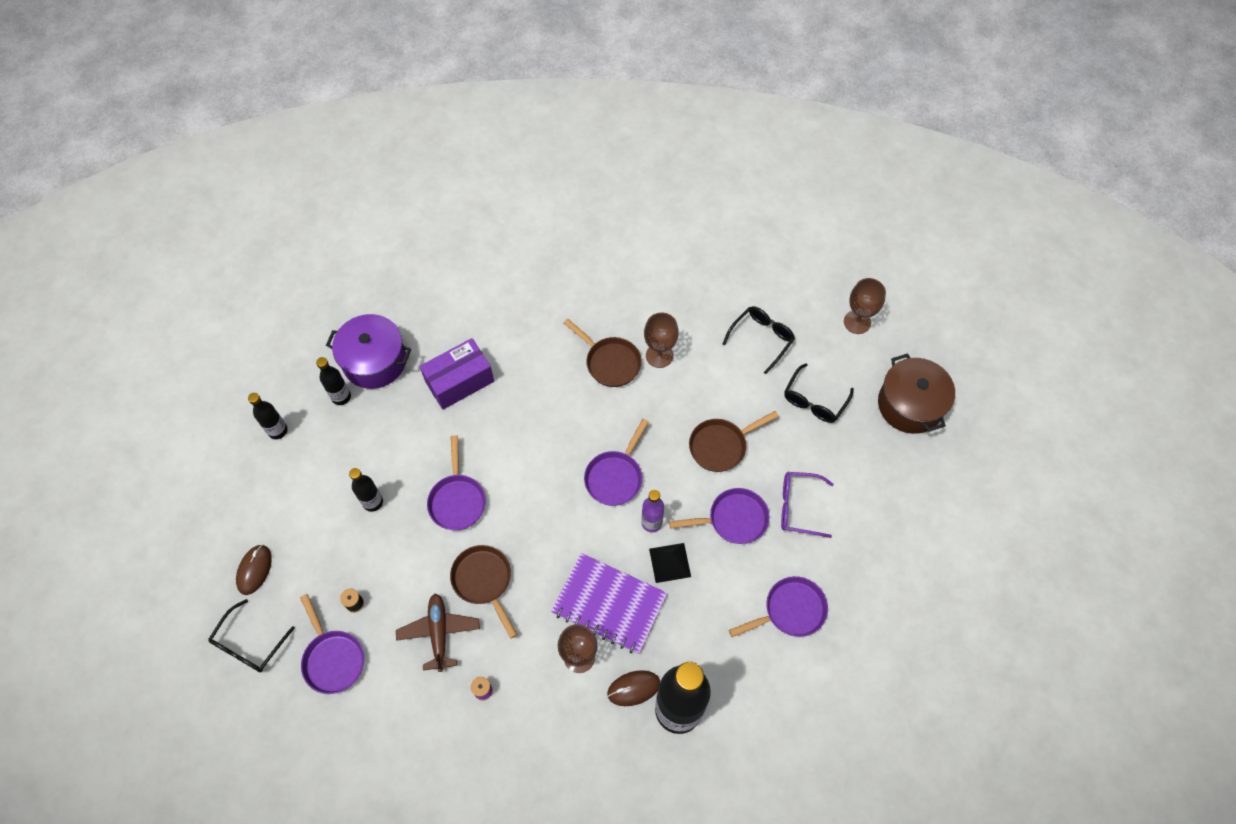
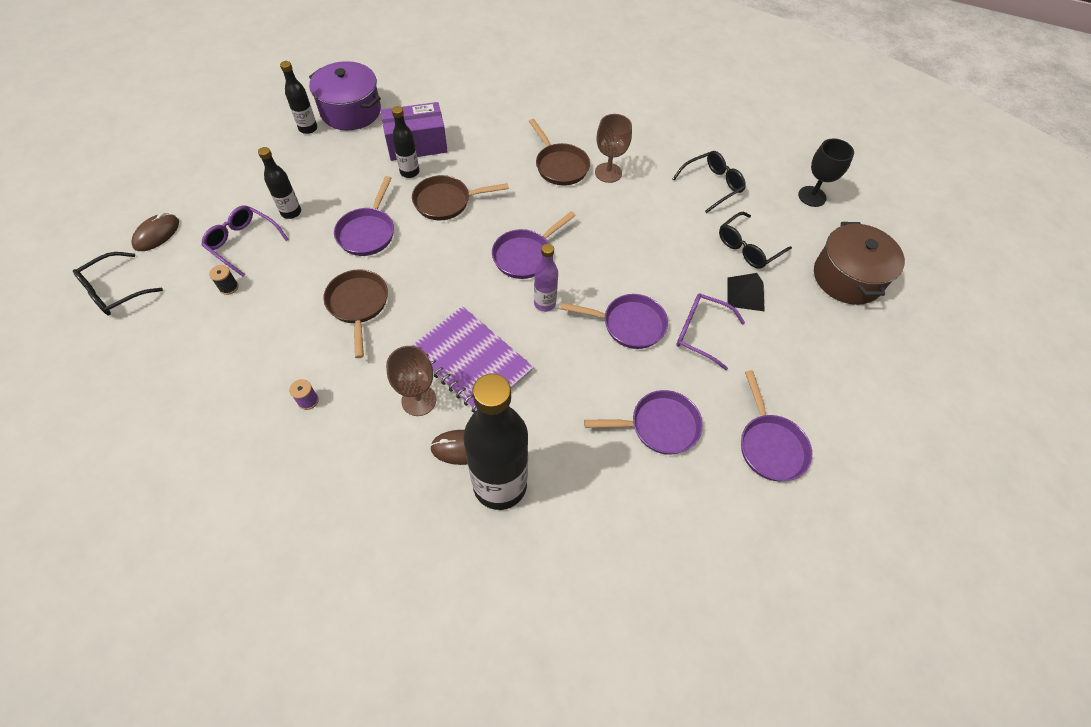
camera: 15 degrees right, 5 degrees down
black bottle [248,393,288,439] -> black bottle moved to [392,106,419,178]
purple pan [300,594,364,694] -> purple pan moved to [741,370,812,482]
brown plane [396,593,480,672] -> none
black pyramid [649,543,691,583] -> black pyramid moved to [728,273,765,312]
brown pan [689,411,779,472] -> brown pan moved to [412,175,509,220]
brown goblet [844,278,886,334] -> black goblet [798,138,854,207]
none -> purple glasses [202,206,288,277]

